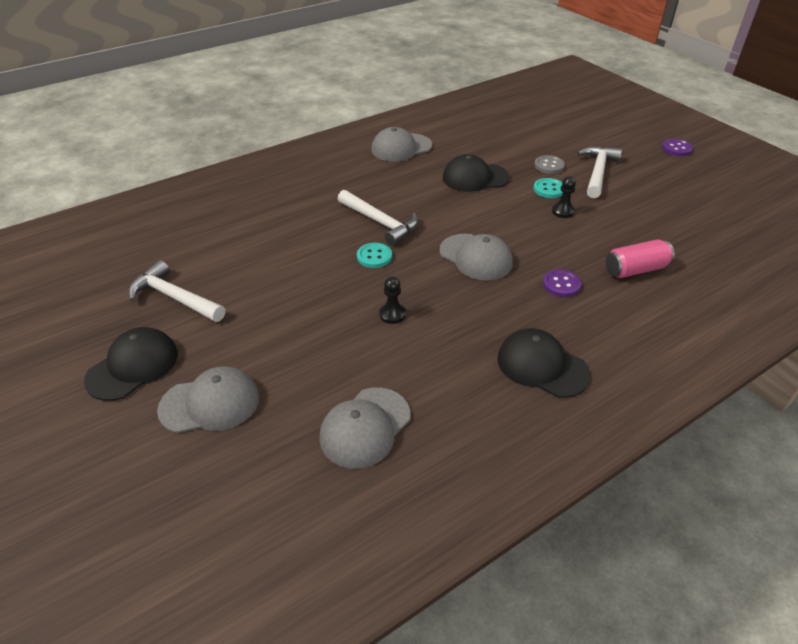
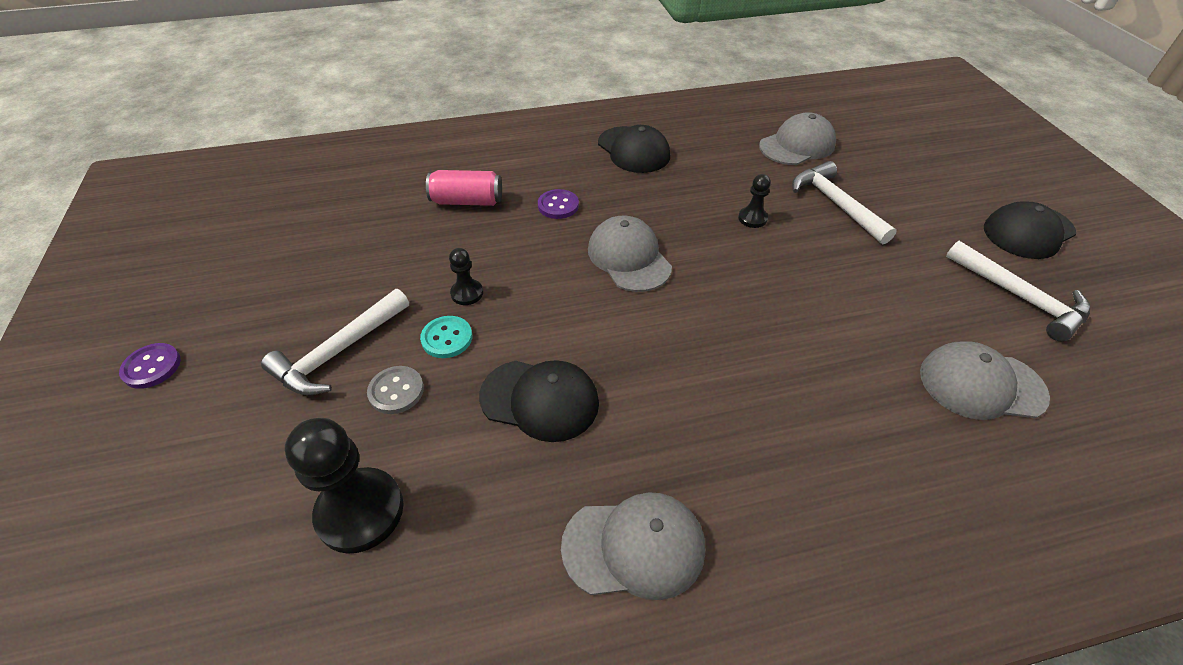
camera: 160 degrees left, 5 degrees up
grey cap [157,366,259,433] -> grey cap moved to [920,341,1050,420]
white hammer [338,190,419,246] -> white hammer moved to [792,161,897,244]
turquoise button [357,243,392,268] -> none
none -> black pawn [285,418,403,554]

